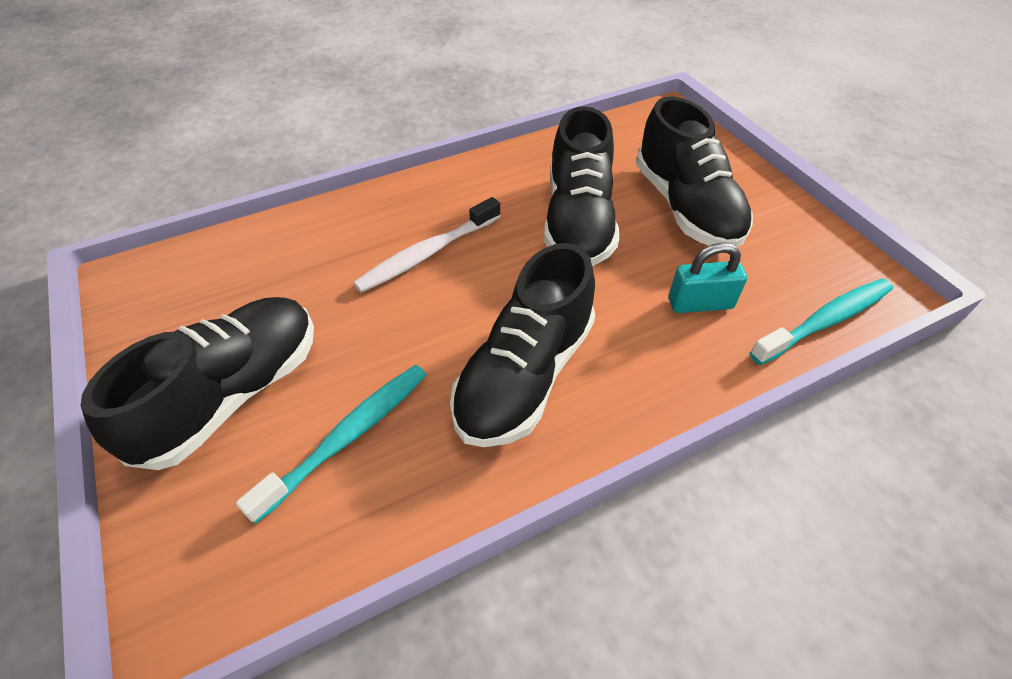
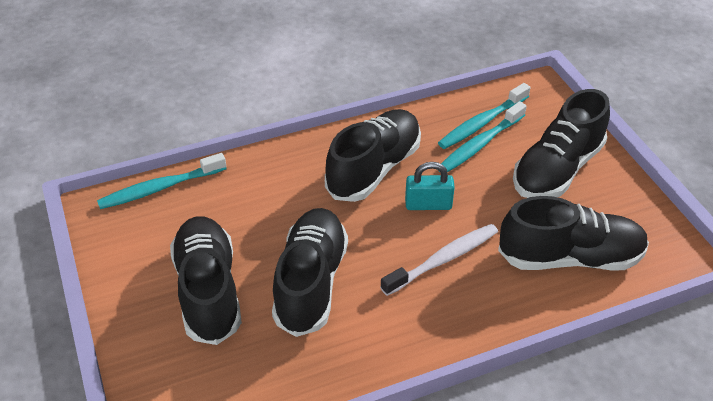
camera: 175 degrees left, 5 degrees down
turquoise padlock [669,242,747,313] -> turquoise padlock moved to [405,162,455,210]
none -> turquoise toothbrush [438,83,530,149]
none -> black shoe [498,196,649,271]

